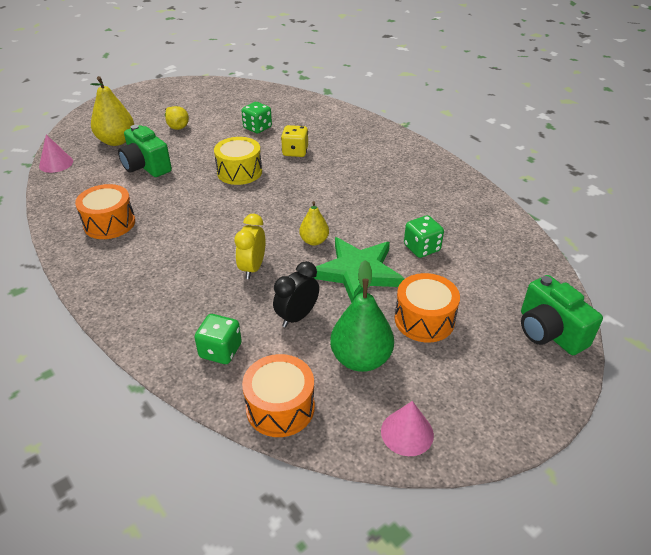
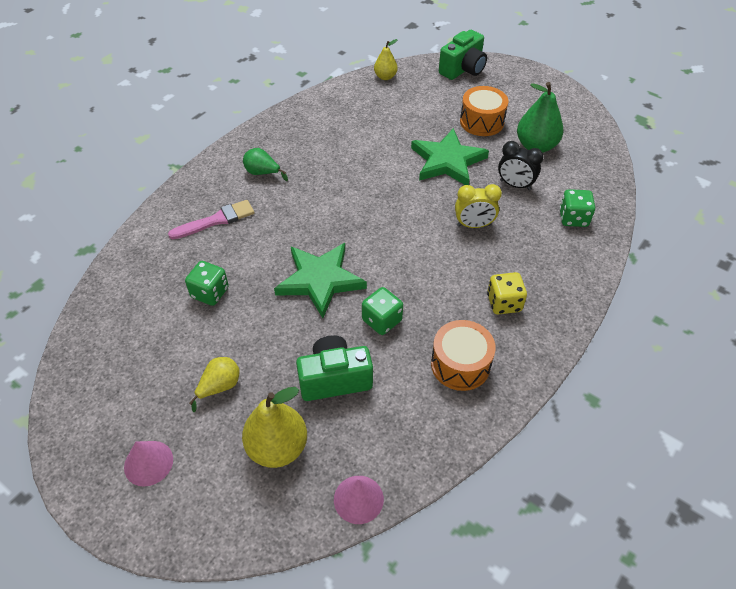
camera: 105 degrees left, 10 degrees up
green camera [118,125,172,177] -> green camera turned 135 degrees counterclockwise [296,335,373,401]
yellow drum [214,137,262,185] -> green star [274,243,367,318]
orange drum [242,354,315,437] -> none
yellow dice [281,125,308,157] -> yellow dice moved to [487,272,527,315]
yellow pear [299,201,329,246] -> yellow pear moved to [374,39,398,80]
pink cone [381,401,434,456] -> pink cone moved to [124,441,173,487]
green dice [404,215,444,258] -> green dice moved to [362,287,403,335]
none -> pink brush [168,200,255,239]
none -> green pear [243,148,288,181]

